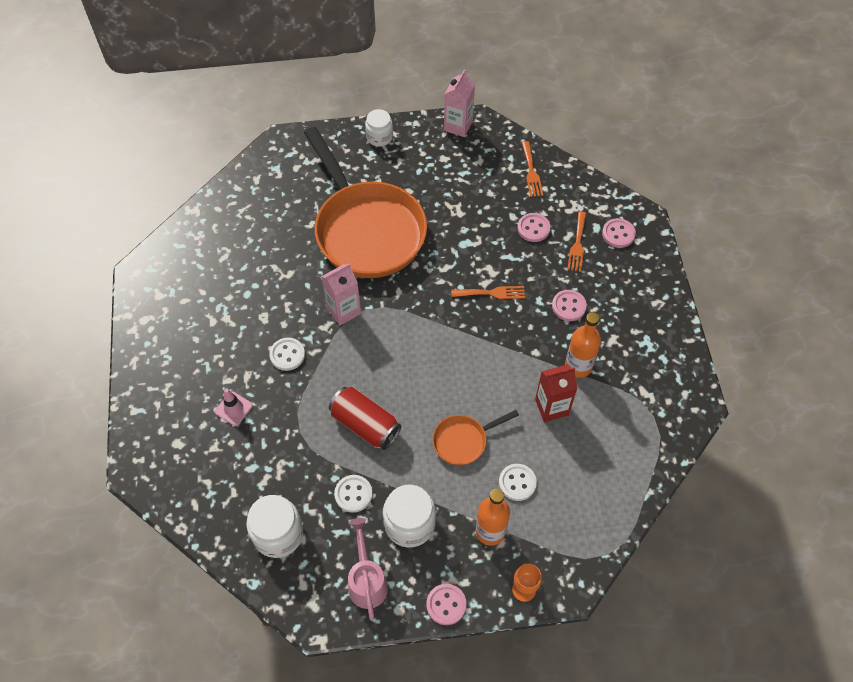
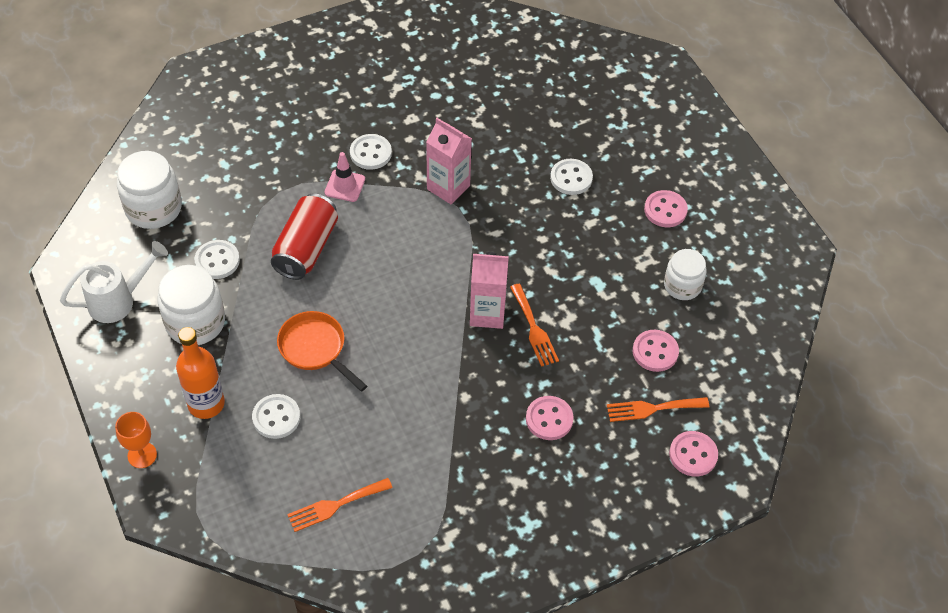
camera: 70 degrees right, 5 degrees down
pink traffic cone [215,388,253,426] -> pink traffic cone moved to [325,152,365,202]
orange pan [304,127,427,278] -> white button [550,159,593,195]
pink watering can [348,518,388,621] -> white watering can [60,241,168,323]
white jar [365,109,393,146] -> white jar moved to [664,249,707,300]
pink button [426,584,466,625] -> pink button moved to [644,190,688,227]
pink carton [444,70,475,137] -> pink carton moved to [470,252,509,329]
orange fork [522,141,543,197] -> orange fork moved to [287,478,393,532]
red carton [535,364,578,422] -> none
orange bottle [565,312,601,378] -> none

